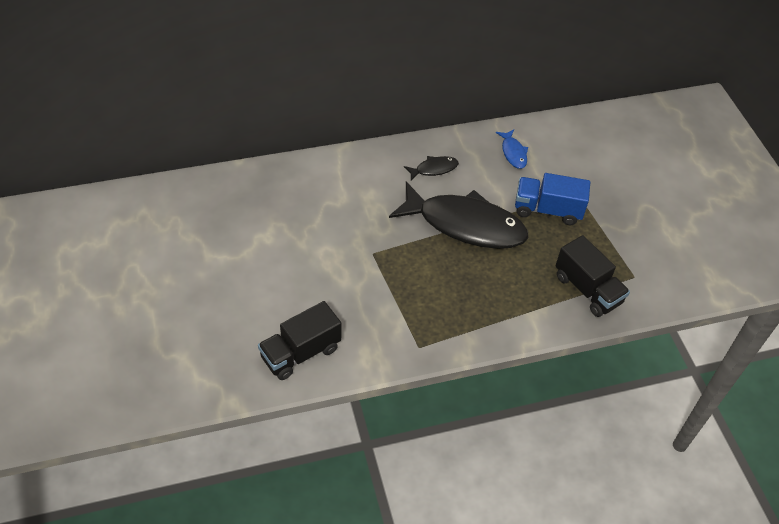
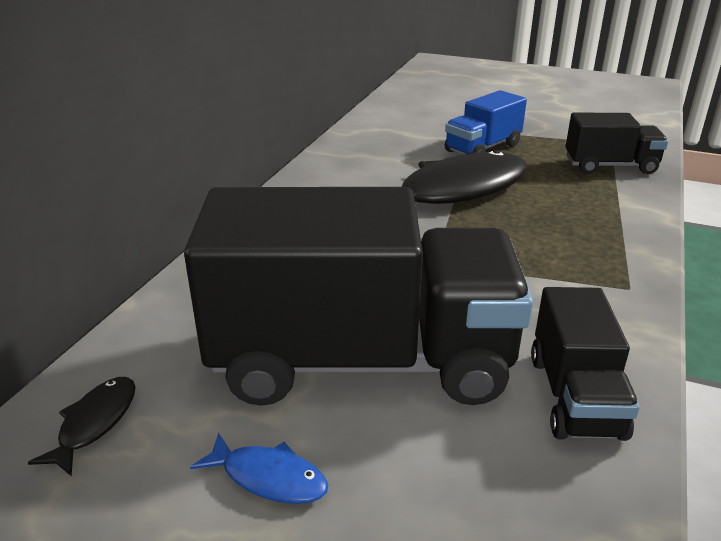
camera: 50 degrees left, 20 degrees down
black fish [404,156,459,181] -> black fish moved to [28,377,136,476]
blue fish [496,130,528,169] -> blue fish moved to [190,432,328,504]
none -> black truck [184,187,533,406]

